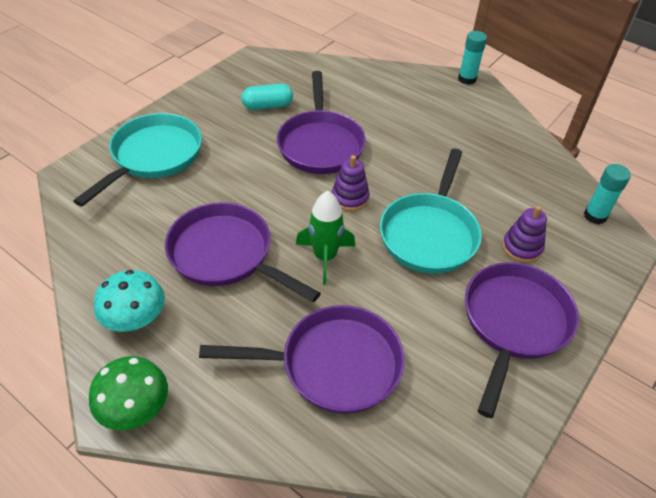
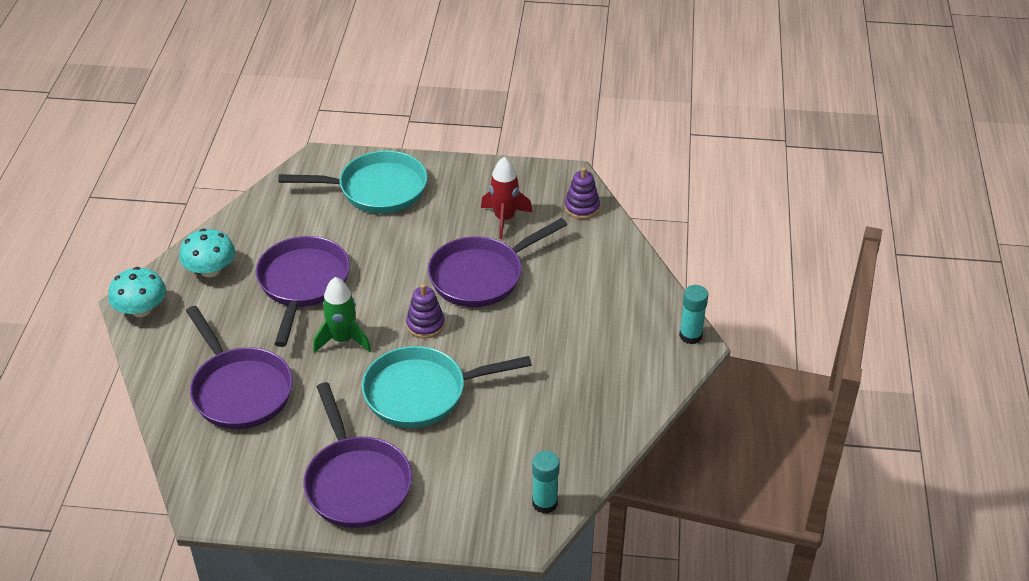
camera: 60 degrees right, 5 degrees down
green mushroom [89,356,168,431] -> turquoise mushroom [108,267,166,317]
turquoise capsule [241,84,293,110] -> red rocket [481,157,532,239]
purple pan [465,262,579,418] -> purple pan turned 75 degrees clockwise [303,382,412,528]
purple stacking toy [502,206,547,263] -> purple stacking toy moved to [565,167,600,219]

